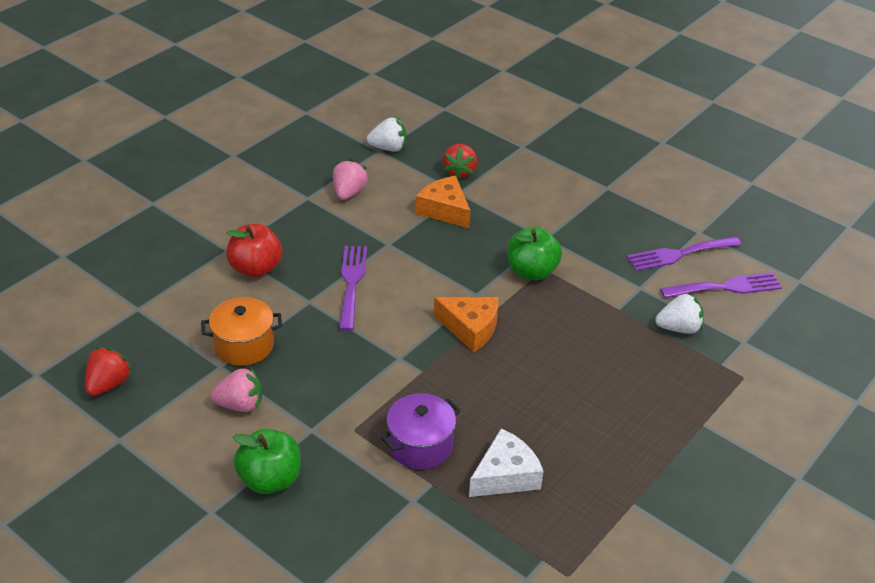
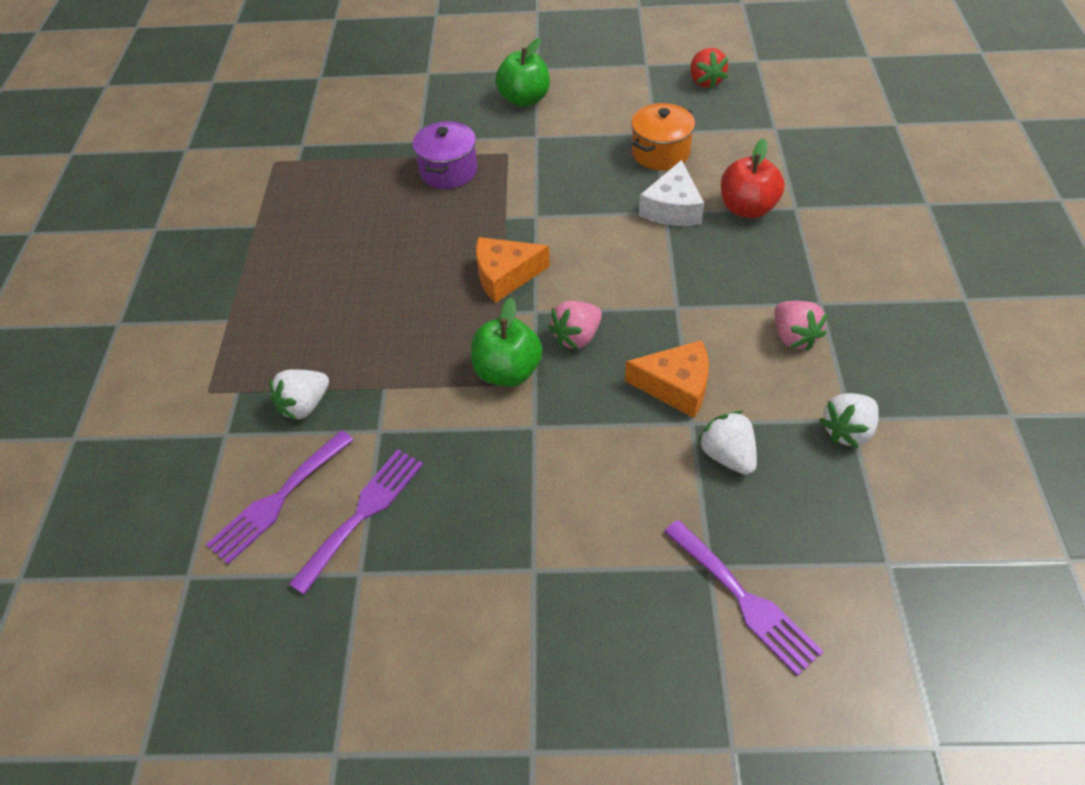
camera: 145 degrees right, 10 degrees up
pink strawberry [210,367,262,412] -> pink strawberry moved to [548,301,602,350]
purple fork [339,246,367,331] -> purple fork moved to [664,520,824,676]
red strawberry [443,144,477,180] -> white strawberry [698,411,757,475]
white cheese [469,428,544,497] -> white cheese moved to [639,160,704,226]

